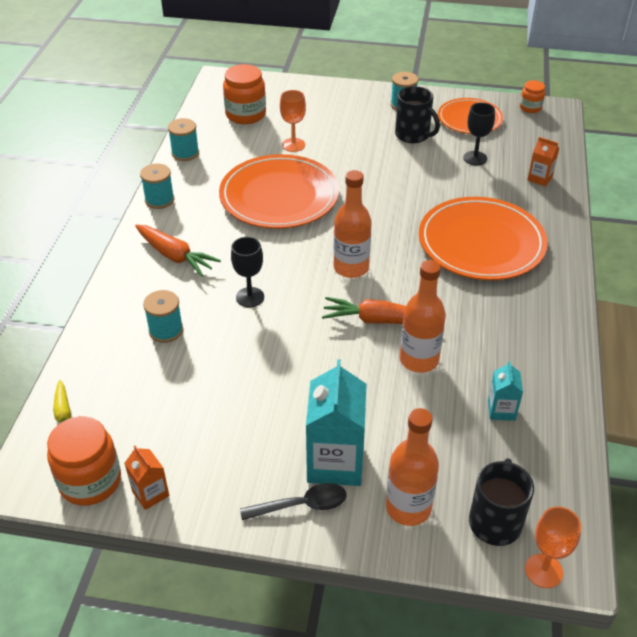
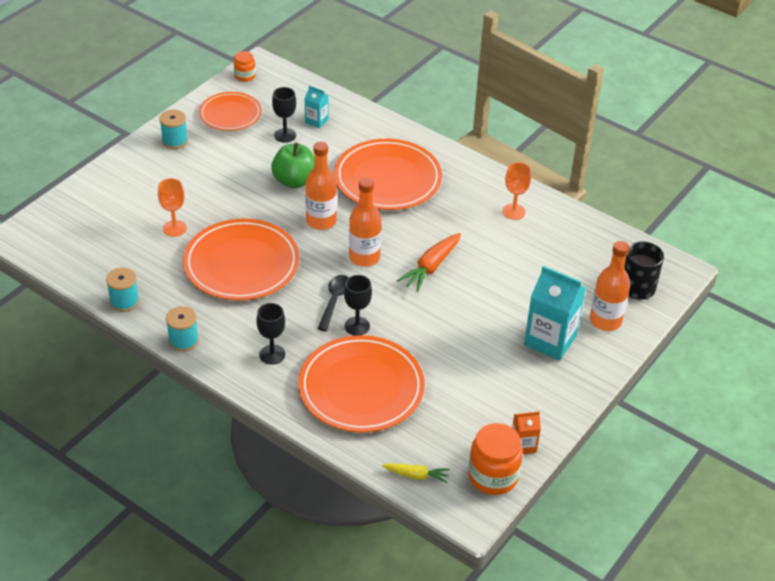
camera: 65 degrees left, 0 degrees up
orange carrot [135,224,221,277] -> black goblet [256,303,285,364]
turquoise spool [143,290,183,343] -> orange plate [298,335,425,432]
orange jar [223,64,266,124] -> none
black spoon [240,483,347,520] -> black spoon moved to [318,275,348,331]
black mug [395,86,440,143] -> none
orange bottle [400,260,446,373] -> orange bottle moved to [305,142,337,230]
turquoise carton [488,361,523,421] -> turquoise carton moved to [305,86,328,128]
orange goblet [525,507,581,588] -> orange goblet moved to [502,162,531,220]
orange carton [528,137,559,186] -> none
none -> green apple [271,142,315,189]

